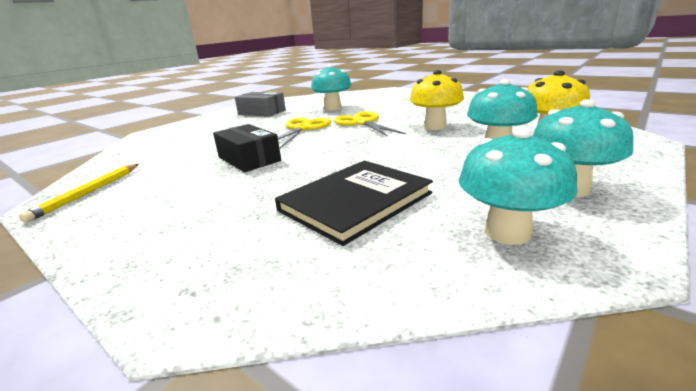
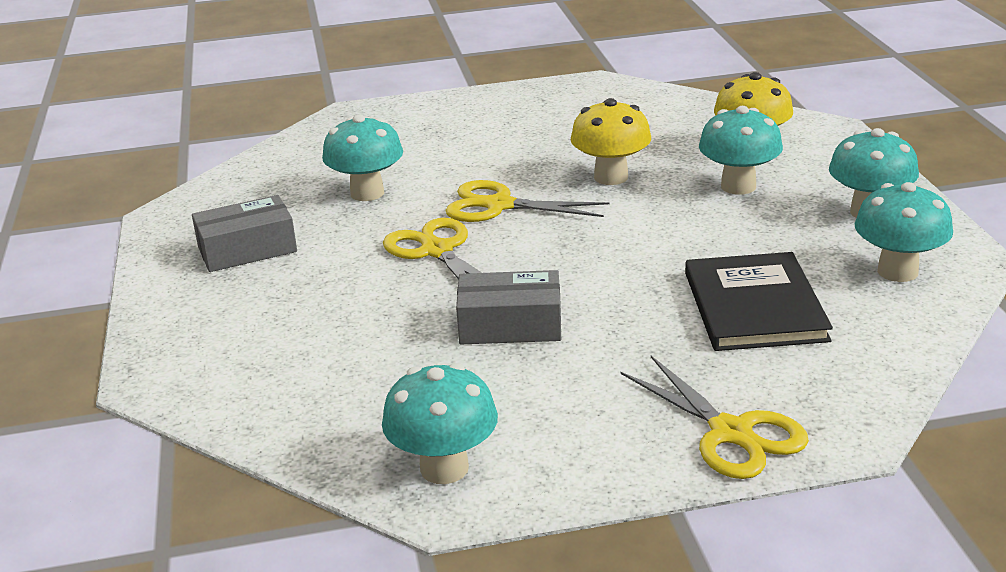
camera: 50 degrees left, 5 degrees up
yellow pencil [19,164,139,223] -> turquoise mushroom [382,363,498,484]
black box [213,124,281,172] -> grey box [456,270,561,344]
none -> yellow scissors [620,356,809,479]

